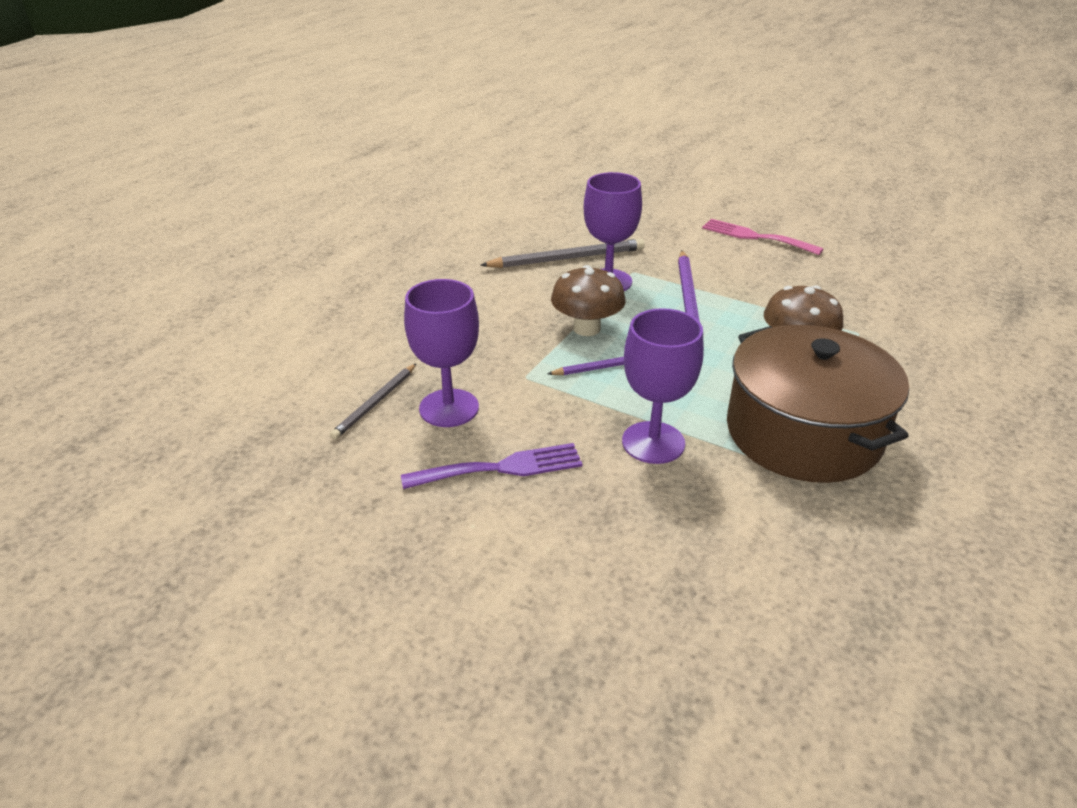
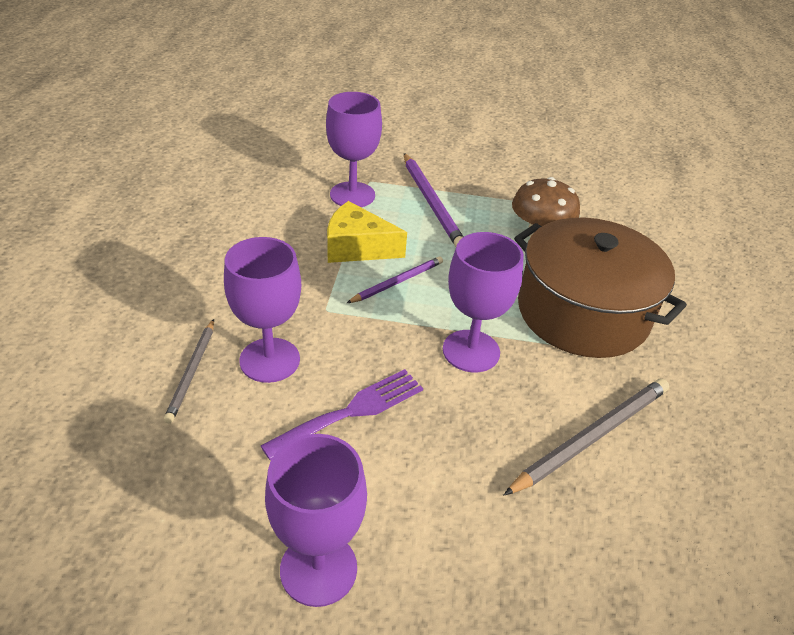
camera: 25 degrees left, 5 degrees up
grey pencil [480,239,645,268] -> grey pencil moved to [504,379,669,495]
brown mushroom [551,265,626,336] -> yellow cheese [327,201,407,263]
pink fork [702,219,824,255] -> none
none -> purple goblet [265,434,367,607]

